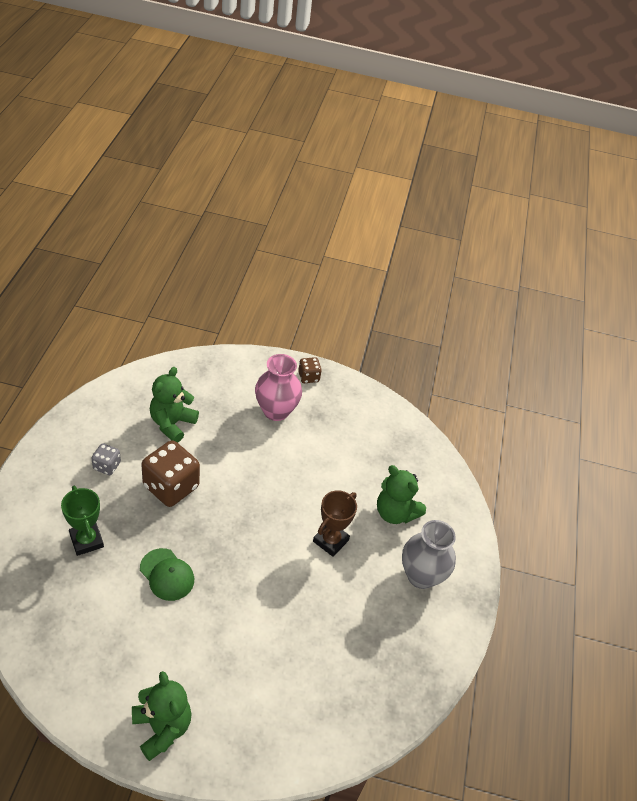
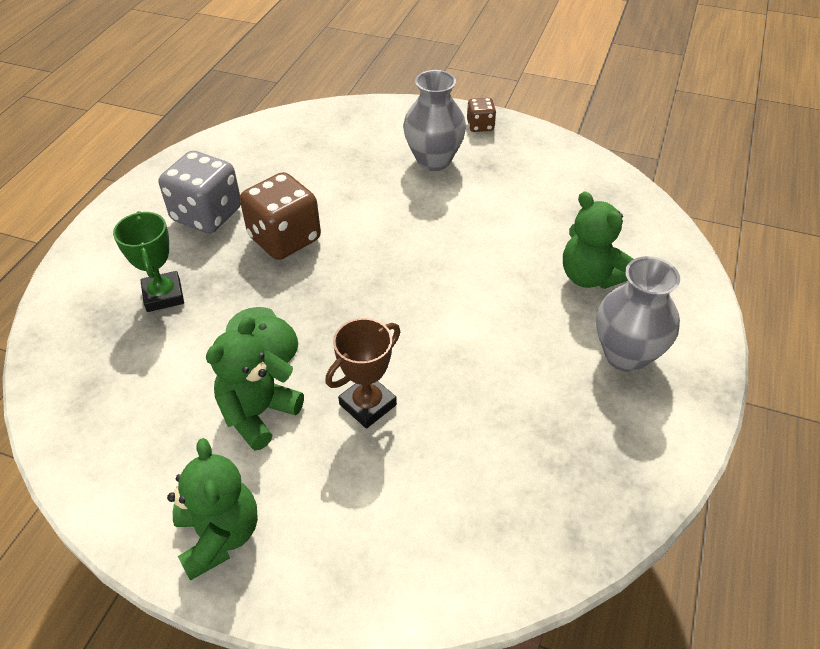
camera: 15 degrees right, 0 degrees up
grey dice [91,443,121,475] -> grey dice [159,151,241,233], size x1.98
green teddy bear [150,367,199,443] -> green teddy bear moved to [206,317,304,451]
pink vase [255,354,302,421] -> grey vase [403,70,466,171]
brown trophy [313,490,357,557] -> brown trophy moved to [325,318,400,429]

